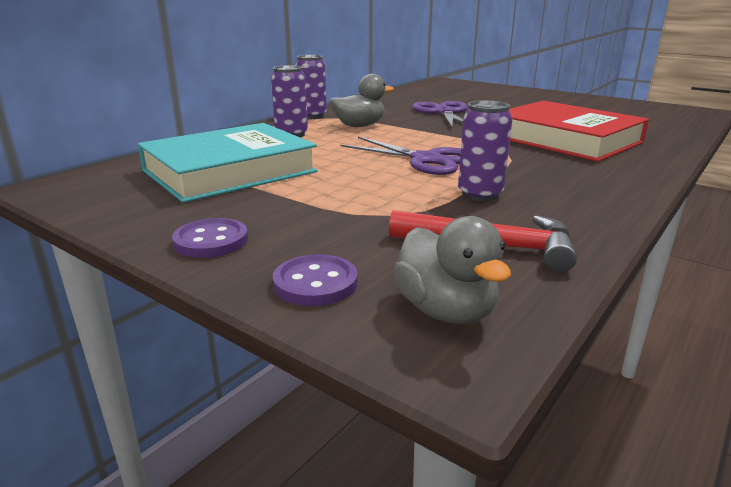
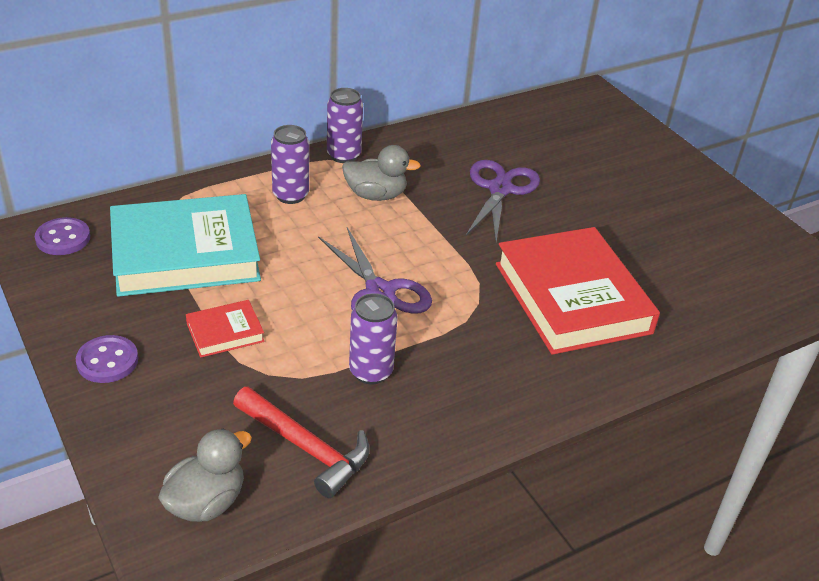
camera: 20 degrees right, 15 degrees up
purple button [273,254,358,306] -> purple button moved to [35,217,90,255]
grey duck [393,216,511,324] -> grey duck turned 135 degrees counterclockwise [158,429,252,522]
none -> red book [186,300,265,358]

